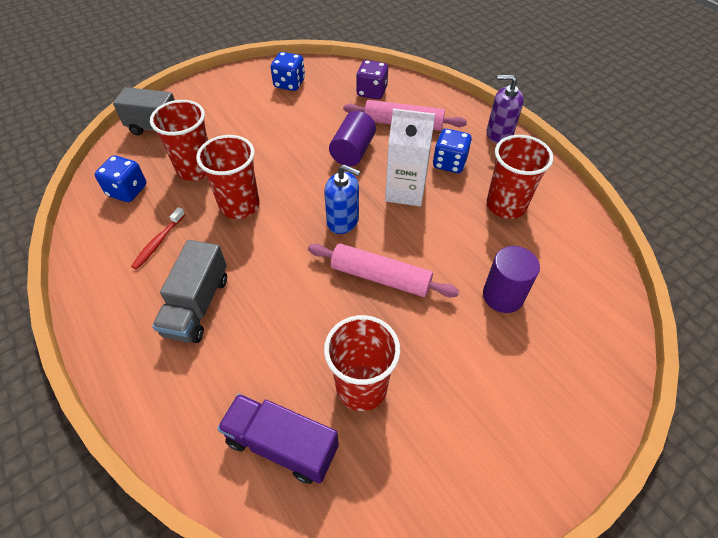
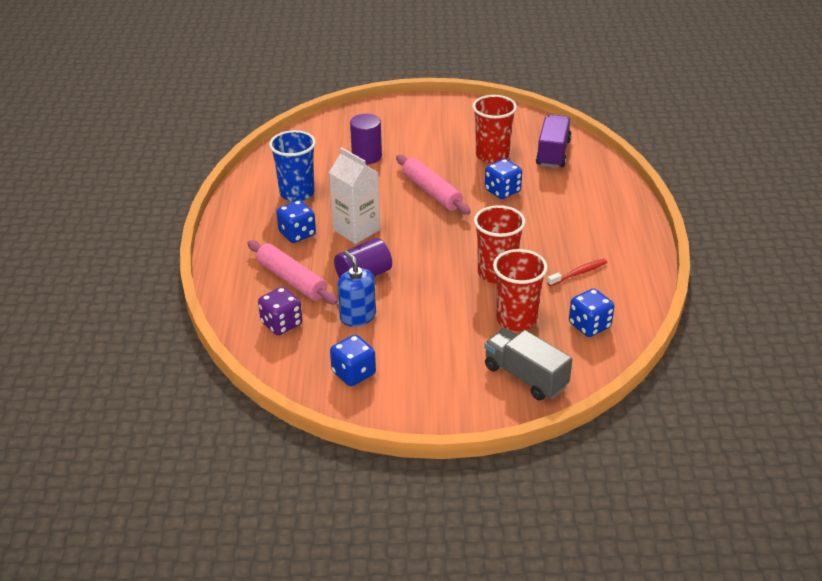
camera: 145 degrees left, 15 degrees down
grey truck [152,240,227,343] -> none
purple truck [217,394,339,484] -> purple truck turned 135 degrees counterclockwise [536,115,572,168]
blue soap dispenser [324,165,361,234] -> blue soap dispenser moved to [338,251,376,327]
purple soap dispenser [487,75,524,143] -> none
red cup [487,135,553,219] -> blue cup [269,130,316,202]
none -> blue dice [485,159,522,199]

